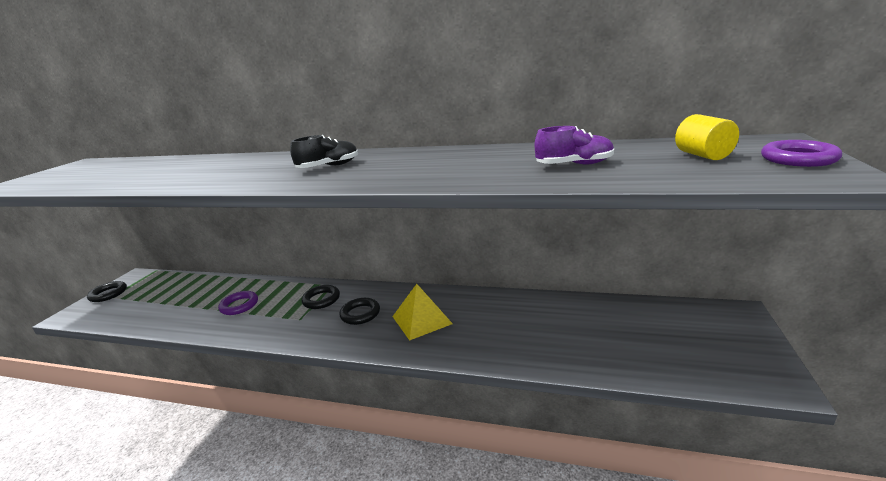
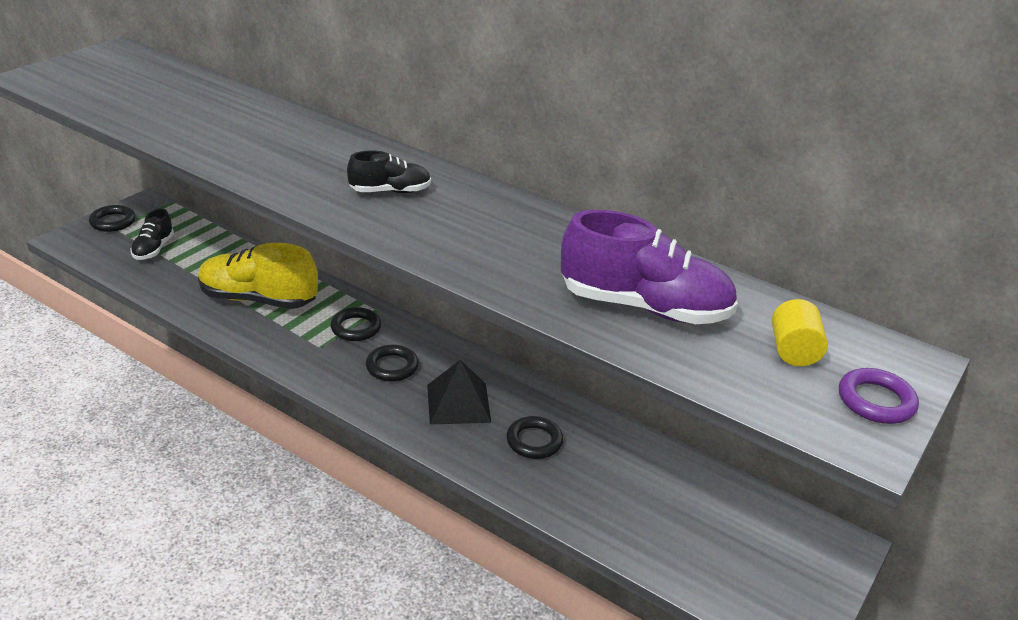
camera: 15 degrees right, 10 degrees up
purple ring [218,291,258,315] -> yellow shoe [198,243,318,309]
yellow pyramid [392,284,453,341] -> black pyramid [427,360,491,425]
purple shoe [535,126,614,165] -> purple shoe [561,210,738,324], size x1.85
none -> black shoe [130,209,174,260]
none -> black ring [506,416,563,459]

